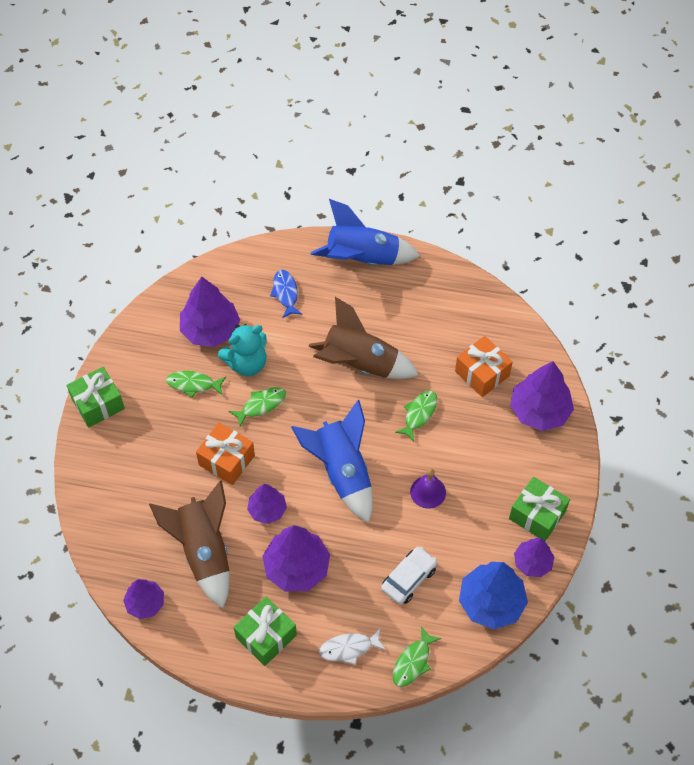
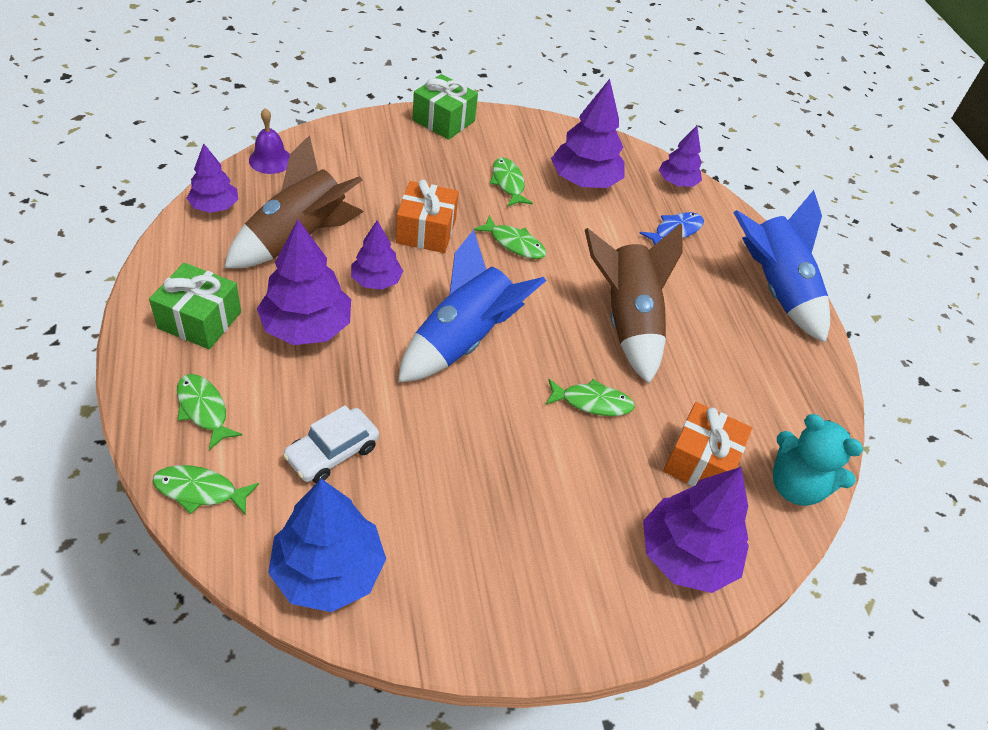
camera: 60 degrees right, 10 degrees down
turquoise teddy bear [218,324,267,376] -> turquoise teddy bear moved to [773,414,863,506]
white fish [319,629,386,665] -> green fish [177,374,242,450]
white car [381,547,437,605] -> white car turned 120 degrees clockwise [283,405,379,483]
purple bell [410,468,446,509] -> purple bell moved to [249,108,290,174]
green gift [509,477,570,541] -> none
purple tree [514,538,554,577] -> purple tree moved to [659,126,702,187]

